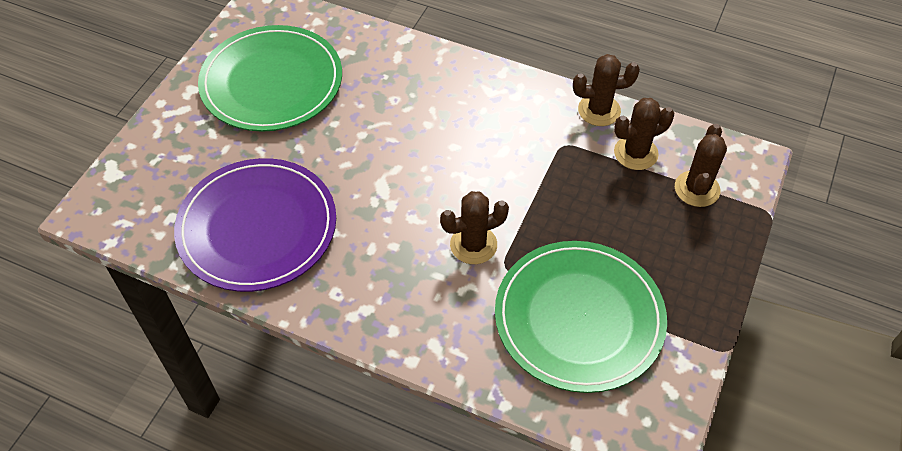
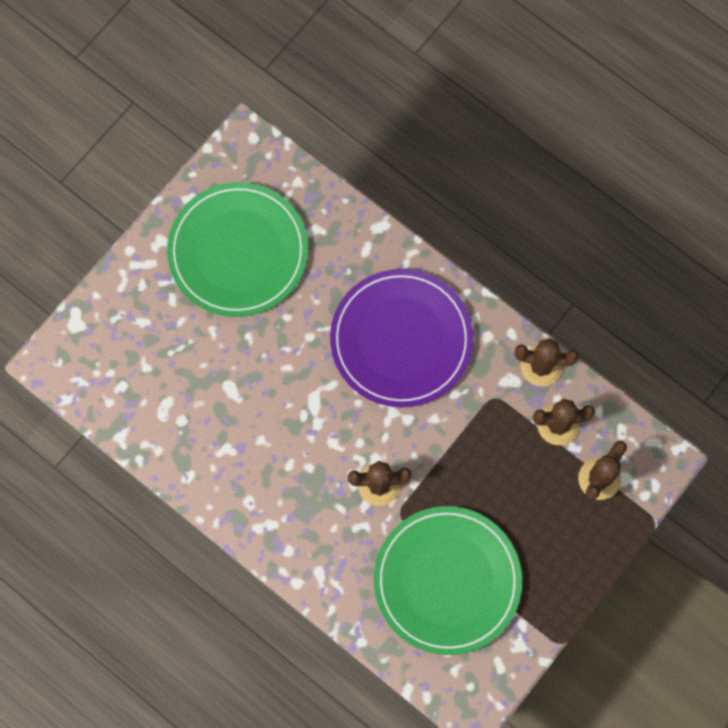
camera: 15 degrees right, 20 degrees up
purple plate [174,158,336,292] -> purple plate moved to [330,269,473,408]

